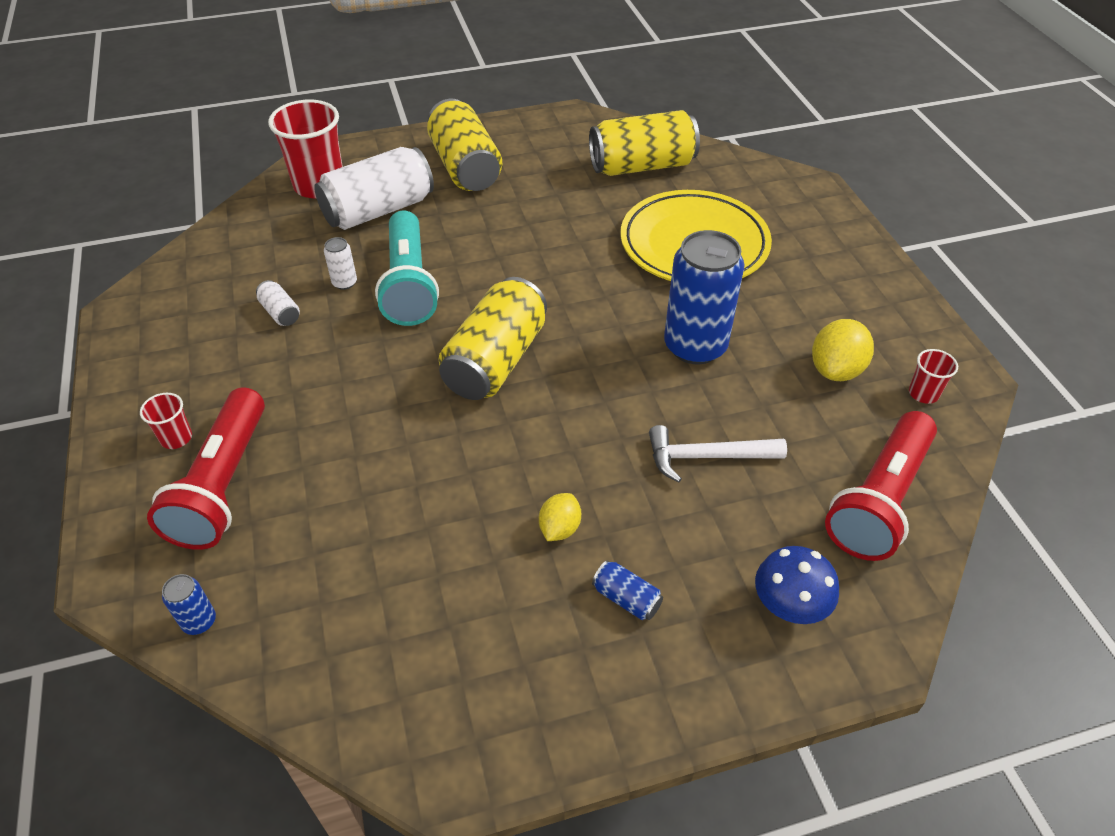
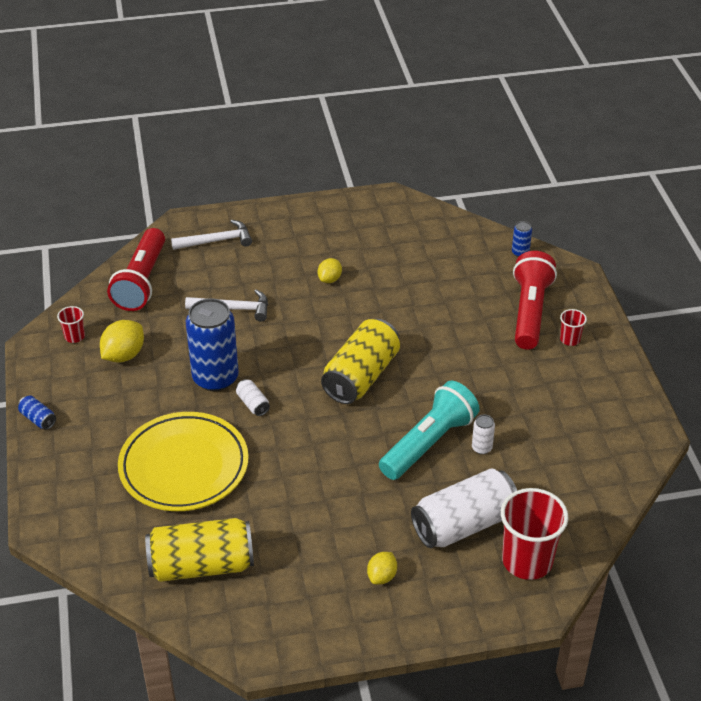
camera: 175 degrees left, 5 degrees down
white can [256,280,300,326] -> white can moved to [236,379,270,416]
turquoise flashlight [375,210,439,326] -> turquoise flashlight turned 45 degrees clockwise [379,381,480,480]
yellow can [427,99,502,191] -> yellow lemon [367,552,397,585]
blue can [592,560,663,620] -> blue can moved to [18,396,56,430]
blue mushroom [755,546,839,624] -> white hammer [171,220,252,250]
red flashlight [825,411,937,561] -> red flashlight turned 150 degrees clockwise [107,228,165,311]

